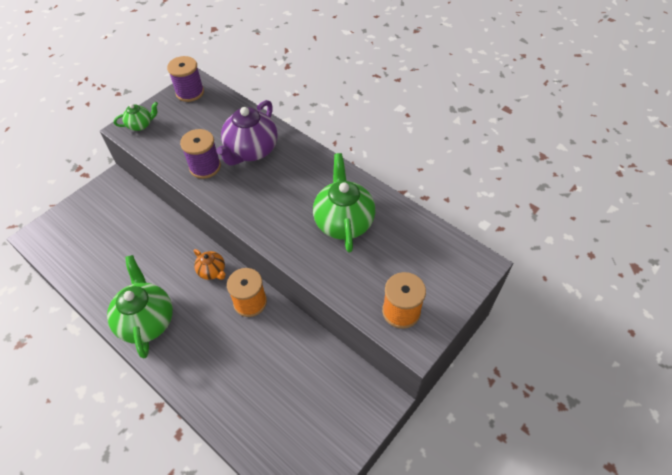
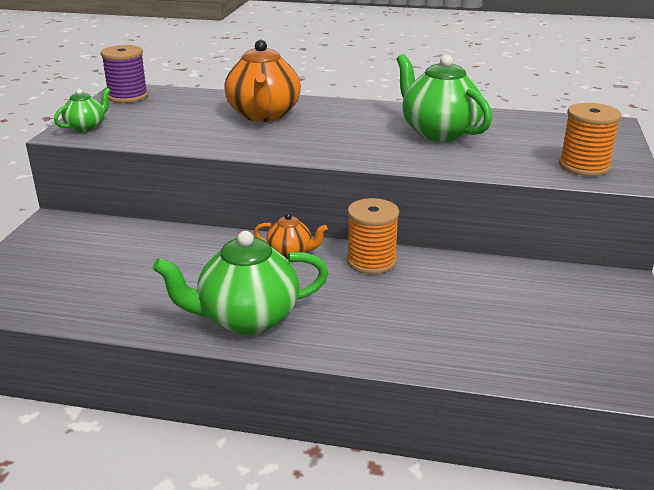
camera: 30 degrees left, 25 degrees down
green teapot [107,255,173,358] -> green teapot turned 60 degrees counterclockwise [153,231,328,335]
purple spool [180,129,221,179] -> none
purple teapot [216,100,278,166] -> orange teapot [225,40,301,122]

